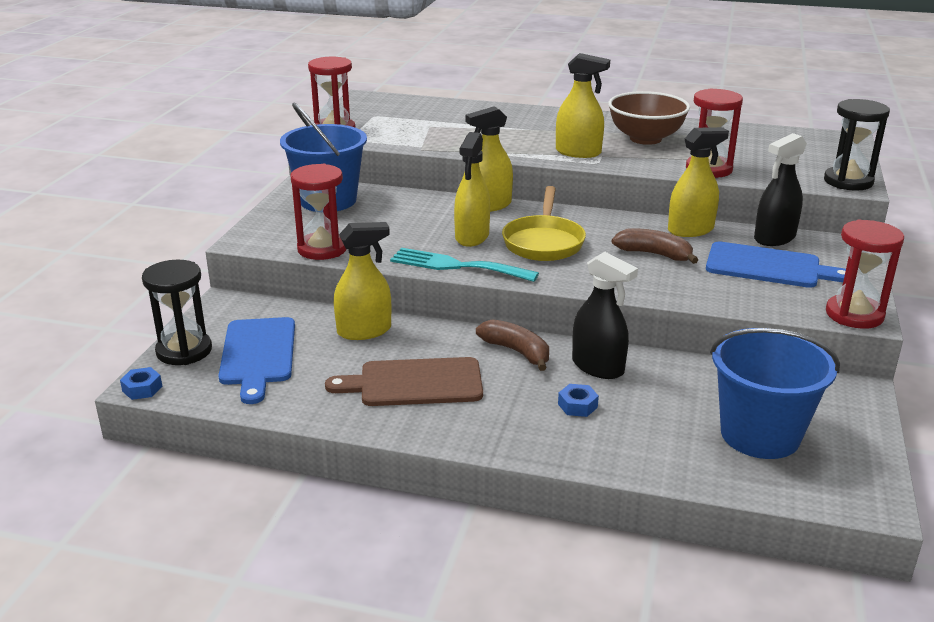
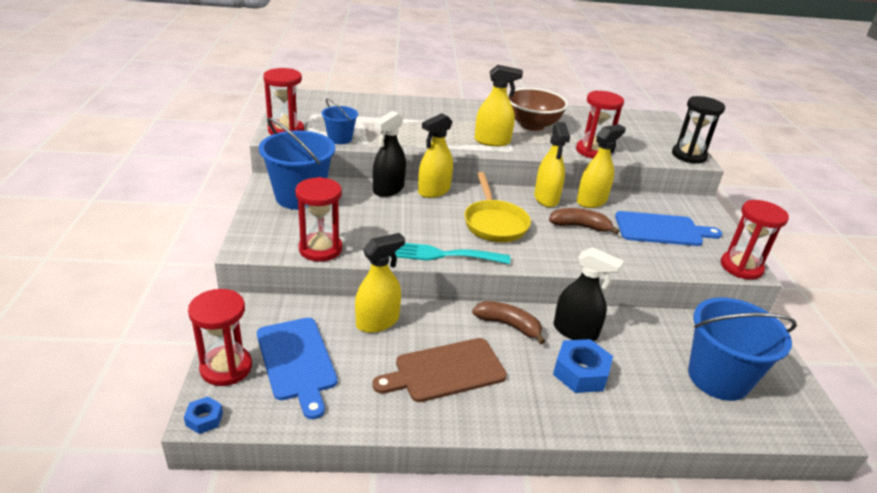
camera: 20 degrees left, 5 degrees up
black hourglass [142,260,212,365] -> red hourglass [188,289,252,386]
yellow spray bottle [454,132,490,247] -> yellow spray bottle moved to [534,122,570,207]
blue nut [558,384,599,417] -> blue nut [553,339,613,393], size x1.83
black spray bottle [754,133,807,246] -> black spray bottle moved to [373,111,406,197]
none -> blue bucket [322,99,358,144]

